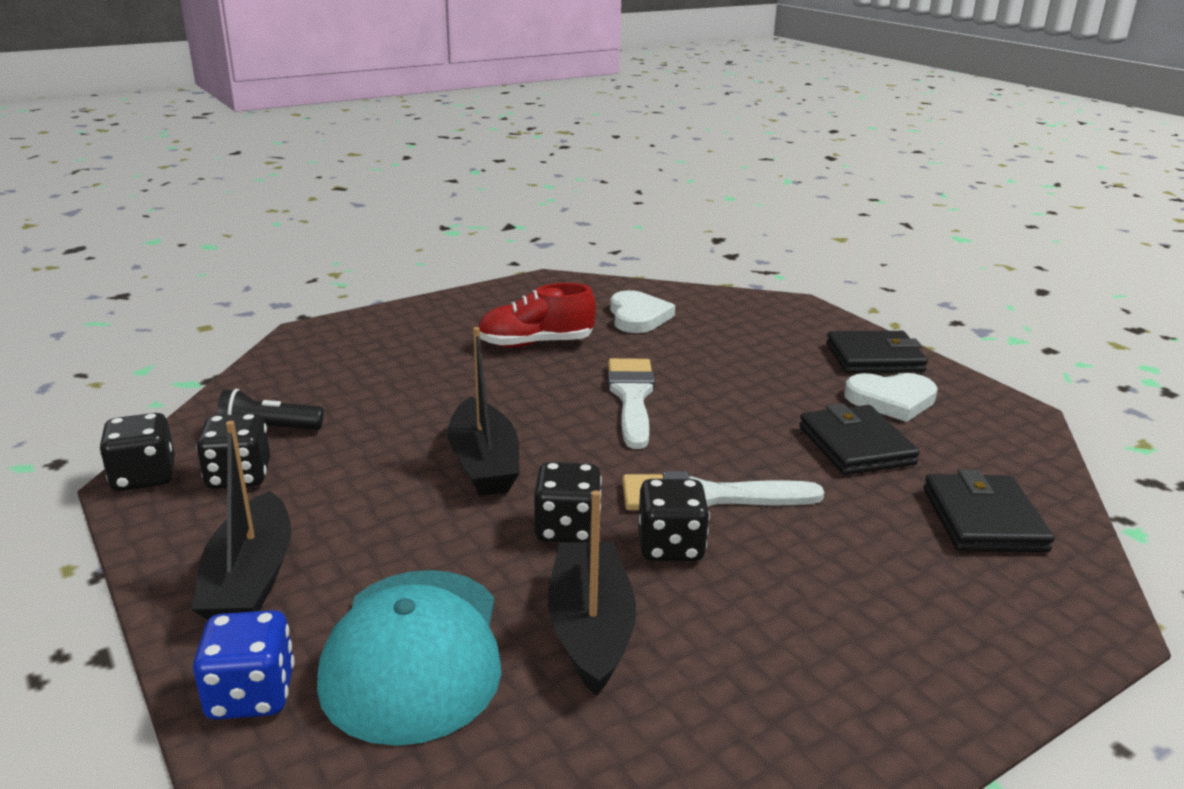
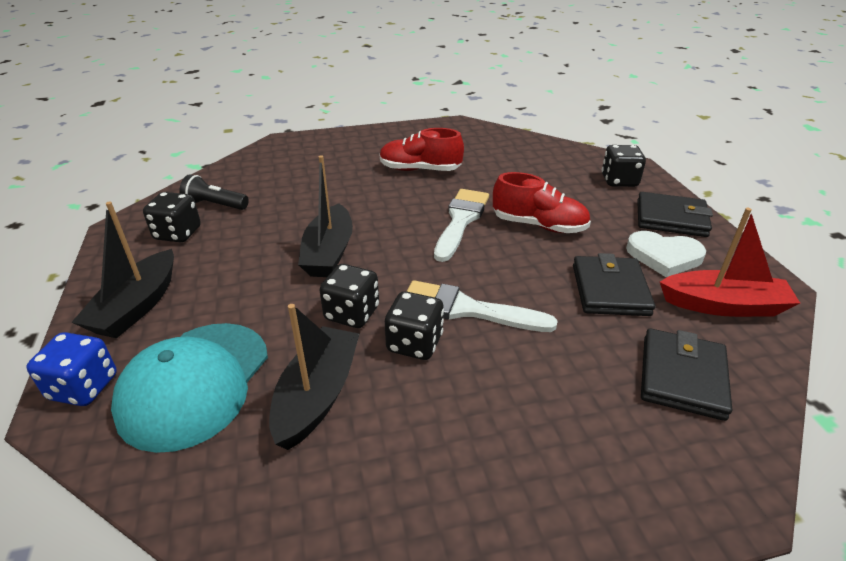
camera: 20 degrees right, 10 degrees up
black dice [99,413,175,491] -> black dice moved to [602,145,646,187]
white heart [610,290,675,333] -> none
none -> red shoe [493,172,591,233]
none -> red boat [660,208,800,317]

